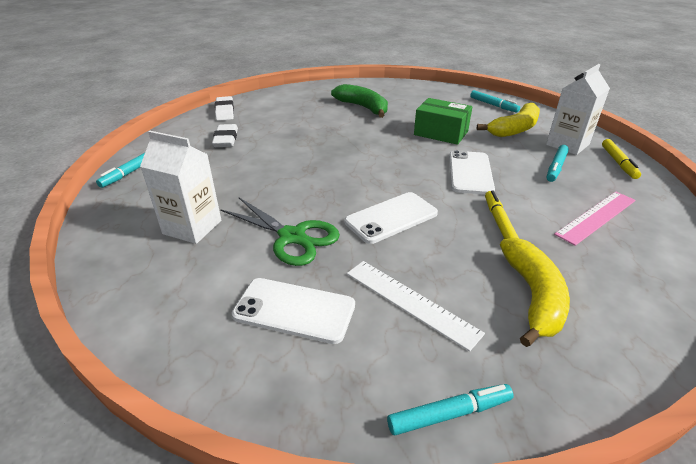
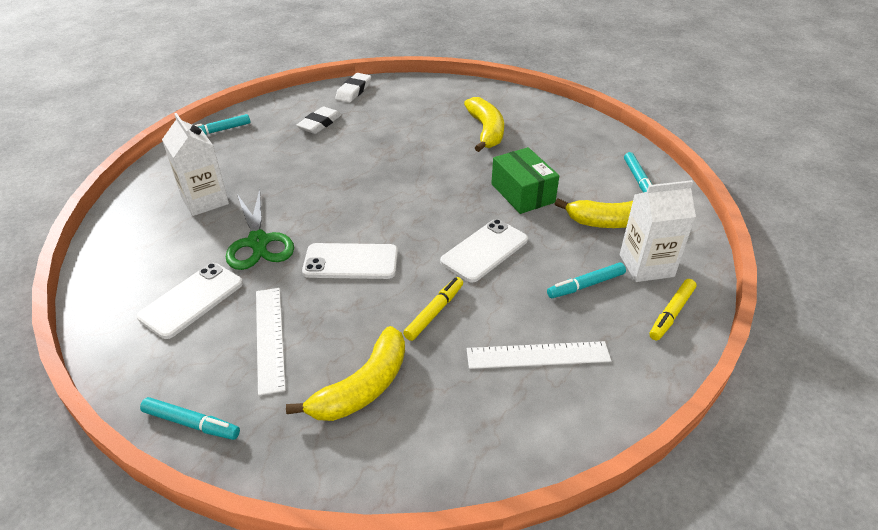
camera: 35 degrees right, 5 degrees up
white phone [232,278,355,344] -> white phone turned 75 degrees clockwise [137,263,243,339]
green banana [331,84,388,118] -> yellow banana [464,97,504,152]
pink ruler [554,192,636,246] -> white ruler [467,341,611,369]

